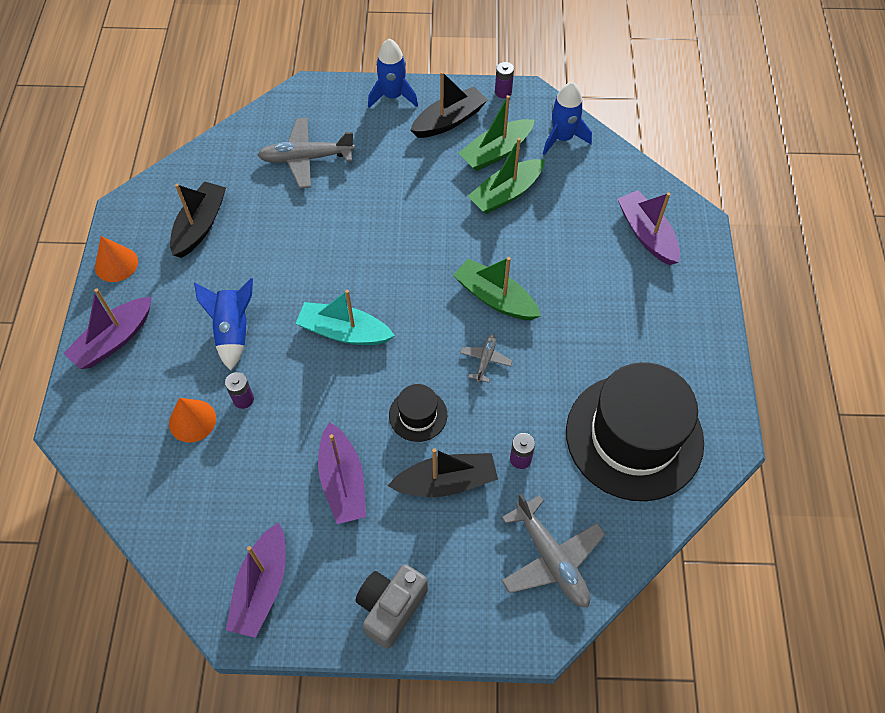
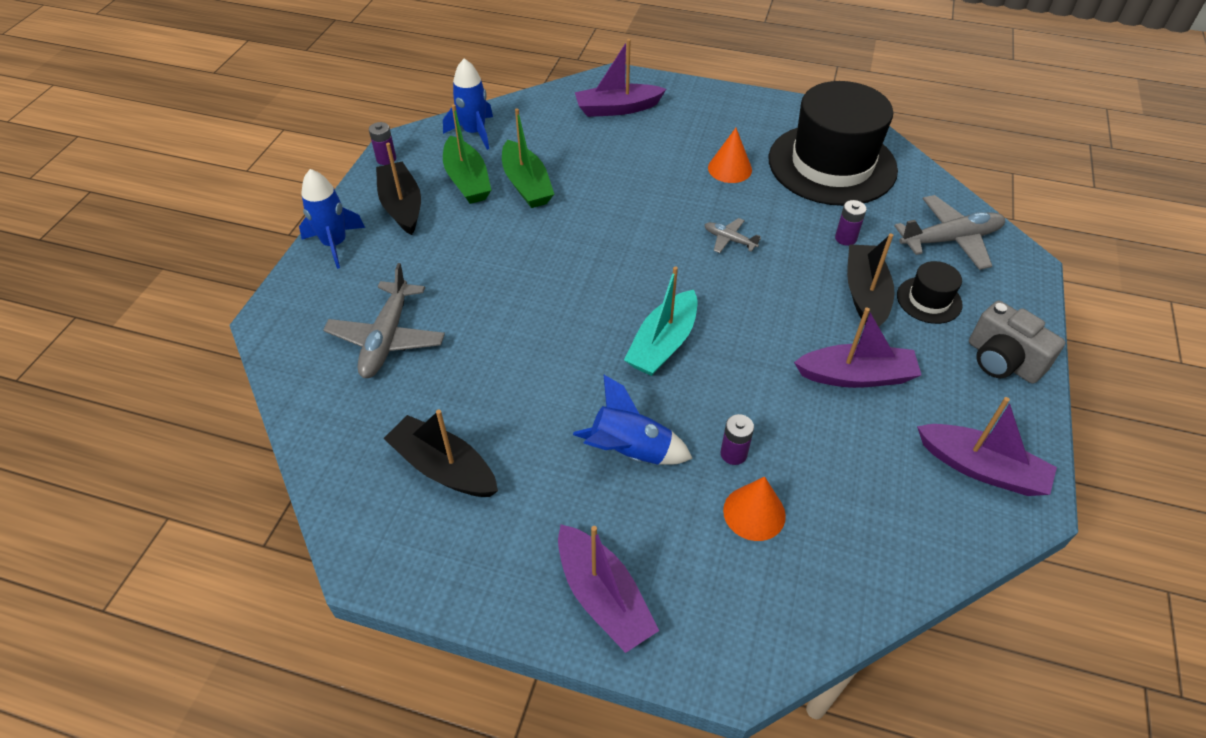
camera: 75 degrees left, 10 degrees down
orange cone [95,236,138,282] -> orange cone moved to [708,128,752,183]
black hat [389,384,447,442] -> black hat moved to [897,261,963,324]
green boat [453,257,541,320] -> none

